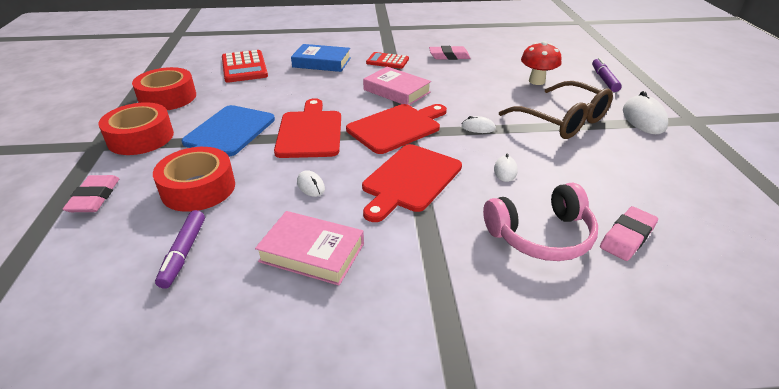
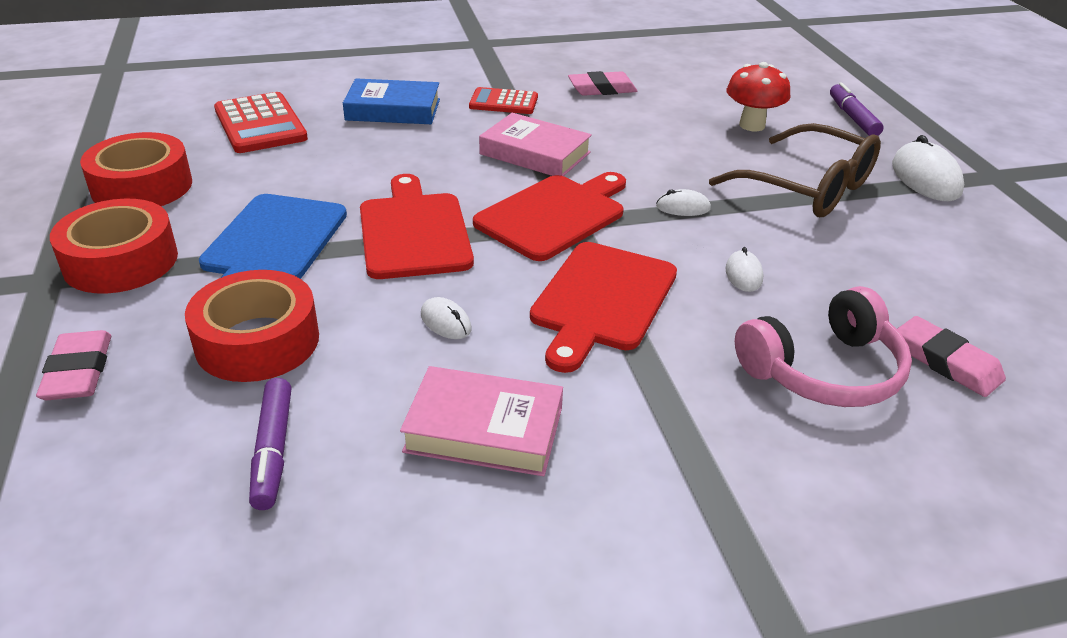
camera: 10 degrees left, 0 degrees up
pink eraser [600,206,658,261] -> pink eraser turned 75 degrees counterclockwise [897,316,1006,397]

